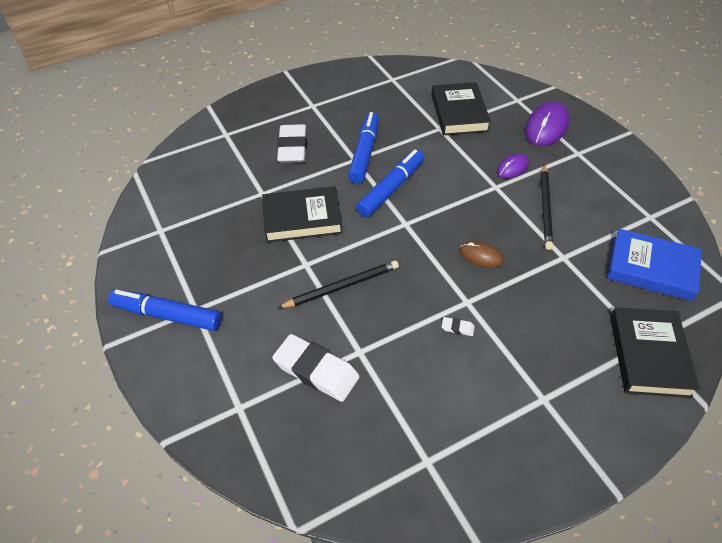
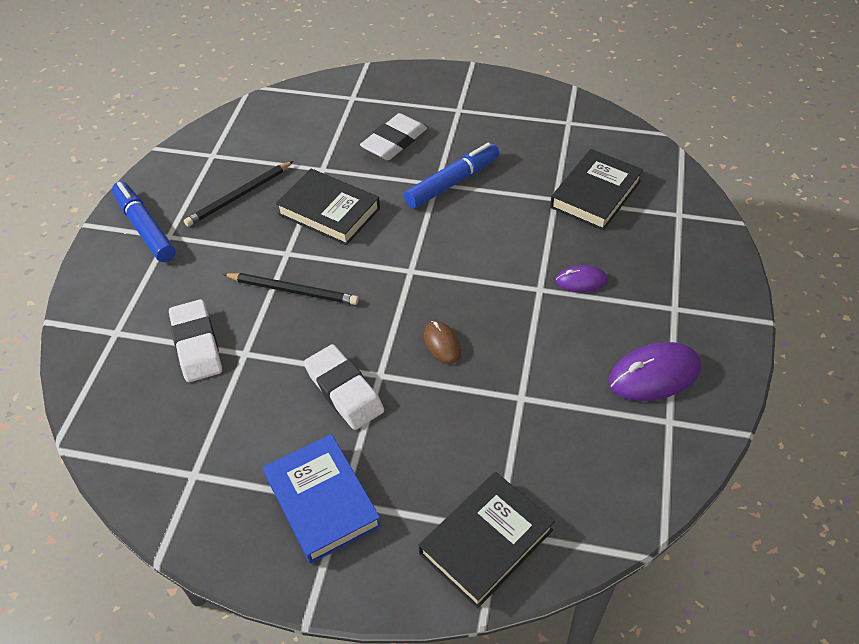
camera: 40 degrees right, 0 degrees up
blue marker [356,149,424,217] -> none
white eraser [442,317,475,336] -> white eraser [304,344,384,430], size x2.46
purple mouse [525,101,569,146] -> purple mouse moved to [608,342,701,401]
black pencil [541,164,553,250] -> black pencil moved to [184,161,294,227]
blue book [607,228,702,301] -> blue book moved to [263,434,381,564]

